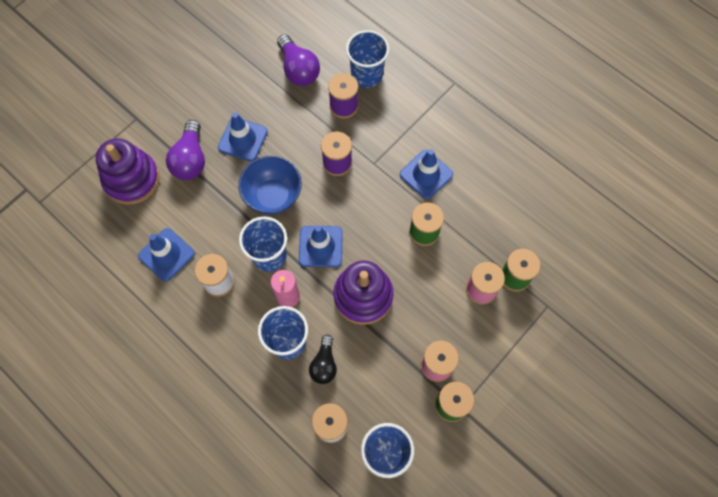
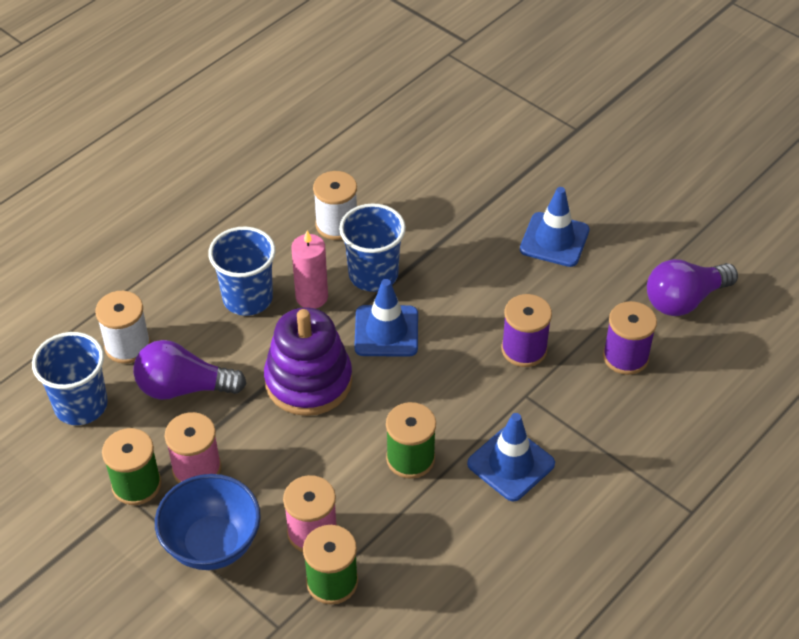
camera: 90 degrees right, 20 degrees down
purple stacking toy [96,138,160,204] -> none
blue traffic cone [138,228,195,282] -> none
purple light bulb [166,120,205,180] -> purple light bulb moved to [133,340,247,400]
blue bowl [238,156,302,215] -> blue bowl moved to [155,474,261,570]
black light bulb [309,334,337,384] -> none
blue cup [346,30,389,88] -> none

